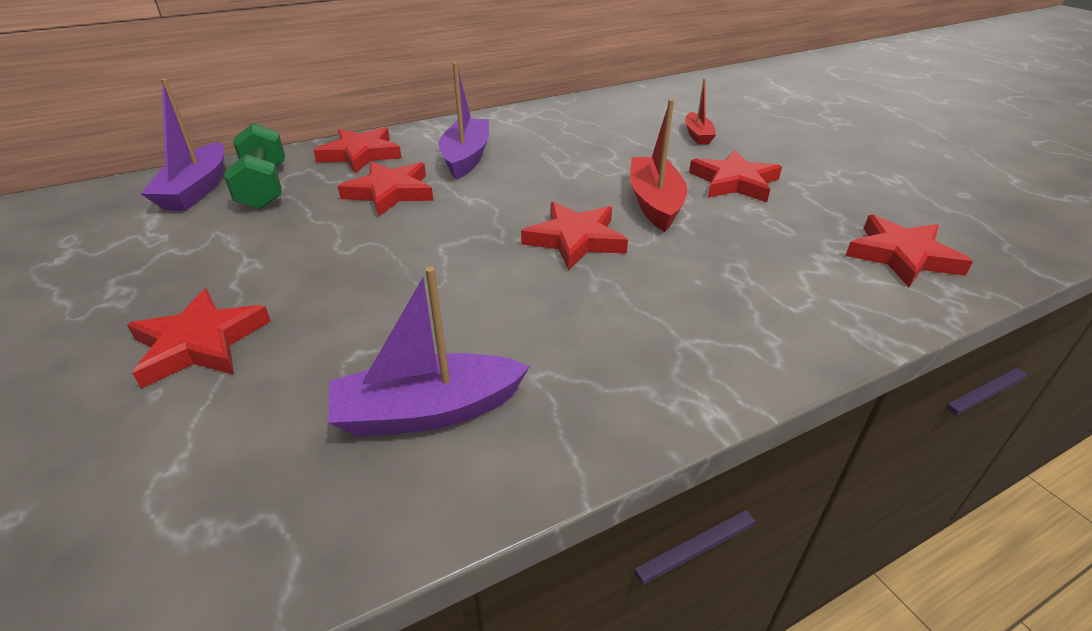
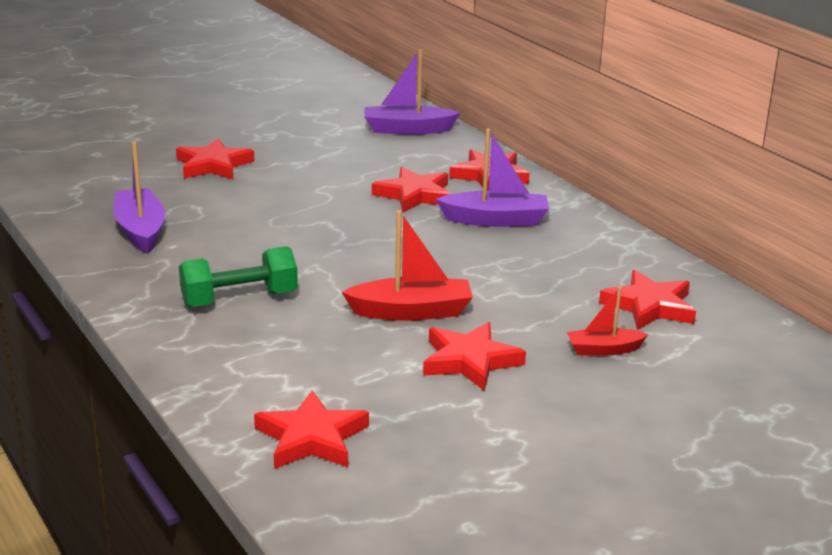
camera: 85 degrees right, 10 degrees down
green dumbbell [224,123,285,209] -> green dumbbell moved to [179,246,298,307]
red star [521,202,628,270] -> red star moved to [599,270,696,330]

